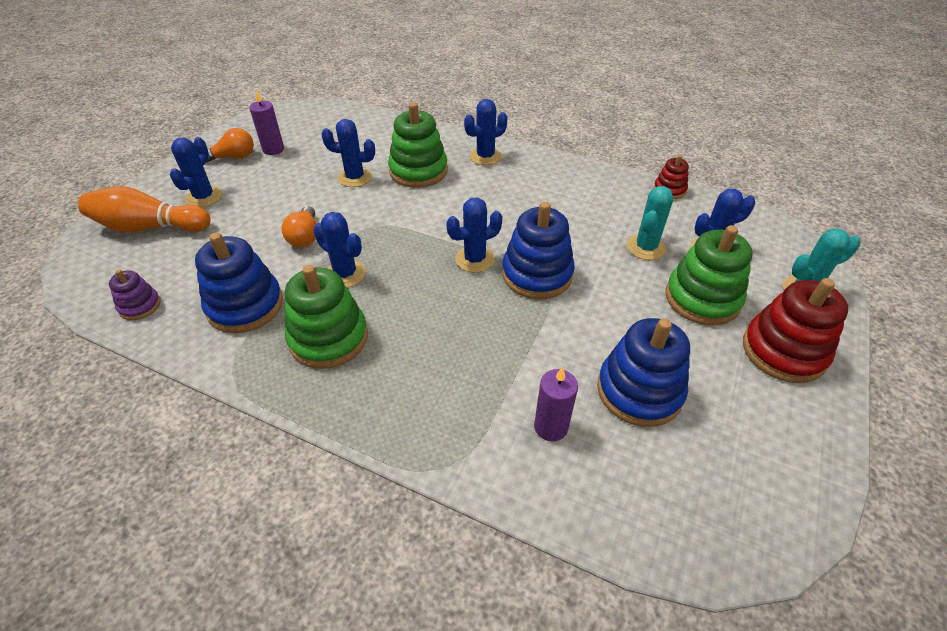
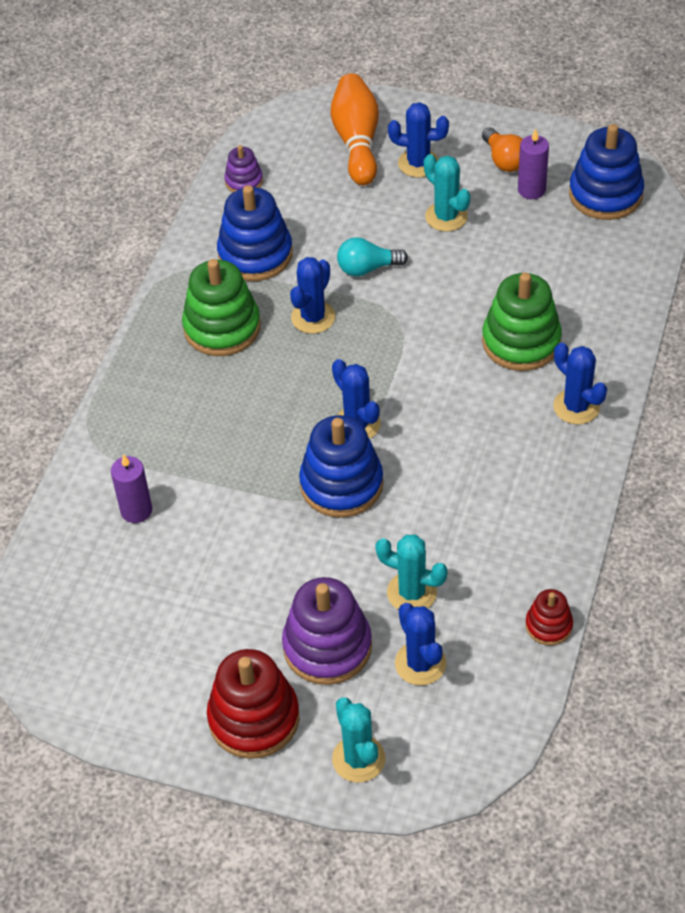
camera: 85 degrees right, 5 degrees up
orange light bulb [281,206,317,247] -> turquoise light bulb [337,238,408,276]
blue cactus [321,119,375,187] -> none
blue stacking toy [597,318,690,427] -> blue stacking toy moved to [569,124,644,220]
green stacking toy [666,225,753,325] -> purple stacking toy [282,577,372,685]
none -> turquoise cactus [424,154,470,232]

